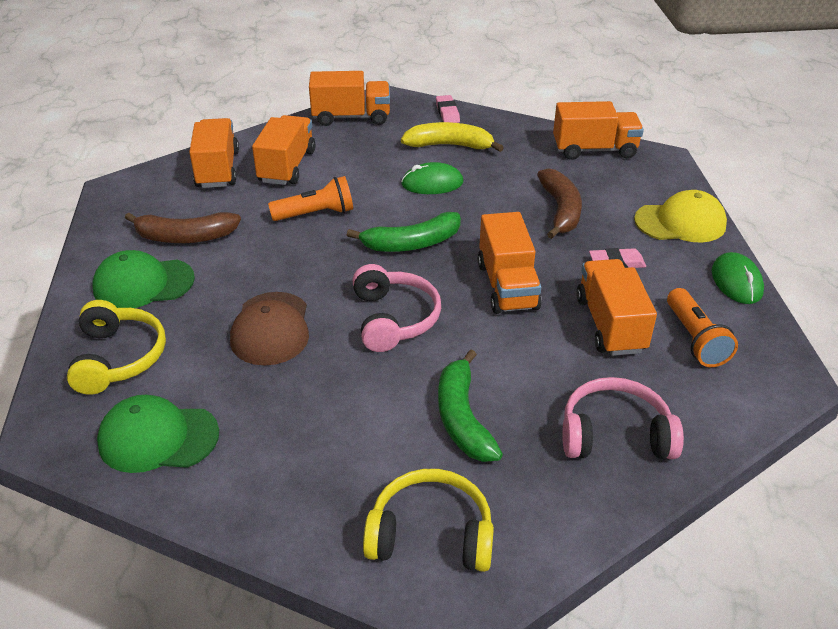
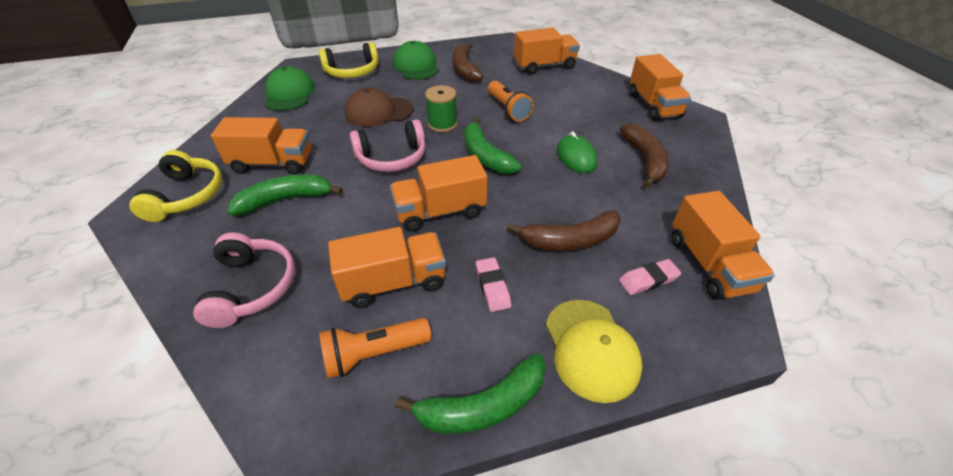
camera: 80 degrees right, 5 degrees up
orange truck [252,115,315,185] -> orange truck moved to [211,117,311,174]
yellow banana [401,122,504,152] -> brown banana [620,123,669,188]
pink eraser [436,95,460,123] -> pink eraser moved to [619,259,681,295]
green mouse [711,252,764,304] -> green banana [395,353,546,434]
none -> green spool [425,85,457,132]

